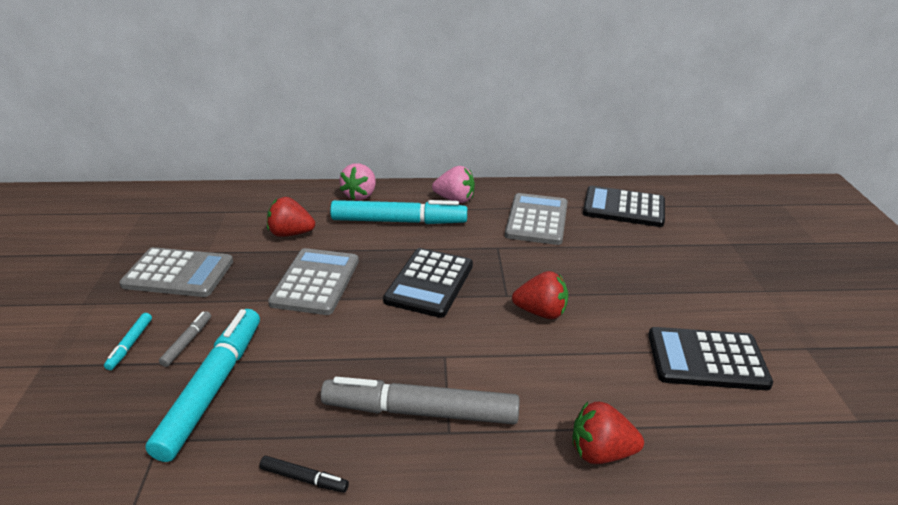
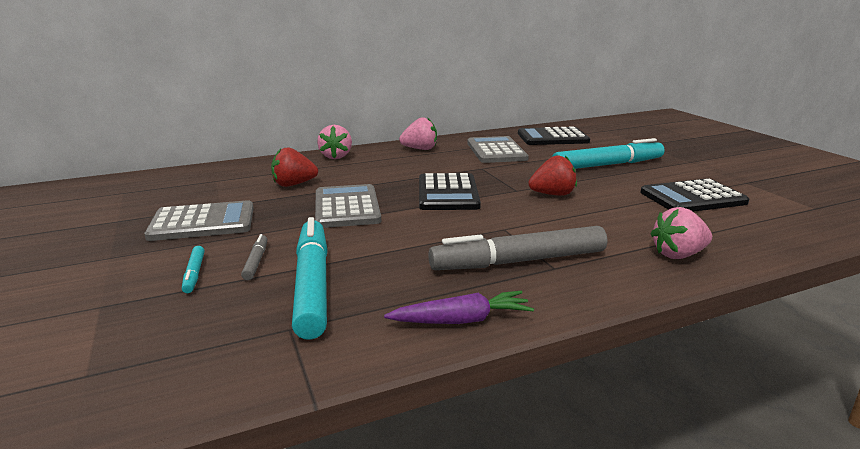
camera: 20 degrees left, 10 degrees down
black marker [259,456,349,493] -> purple carrot [384,291,534,324]
turquoise marker [330,200,467,224] -> turquoise marker moved to [552,138,665,169]
red strawberry [572,401,644,464] -> pink strawberry [651,207,712,259]

